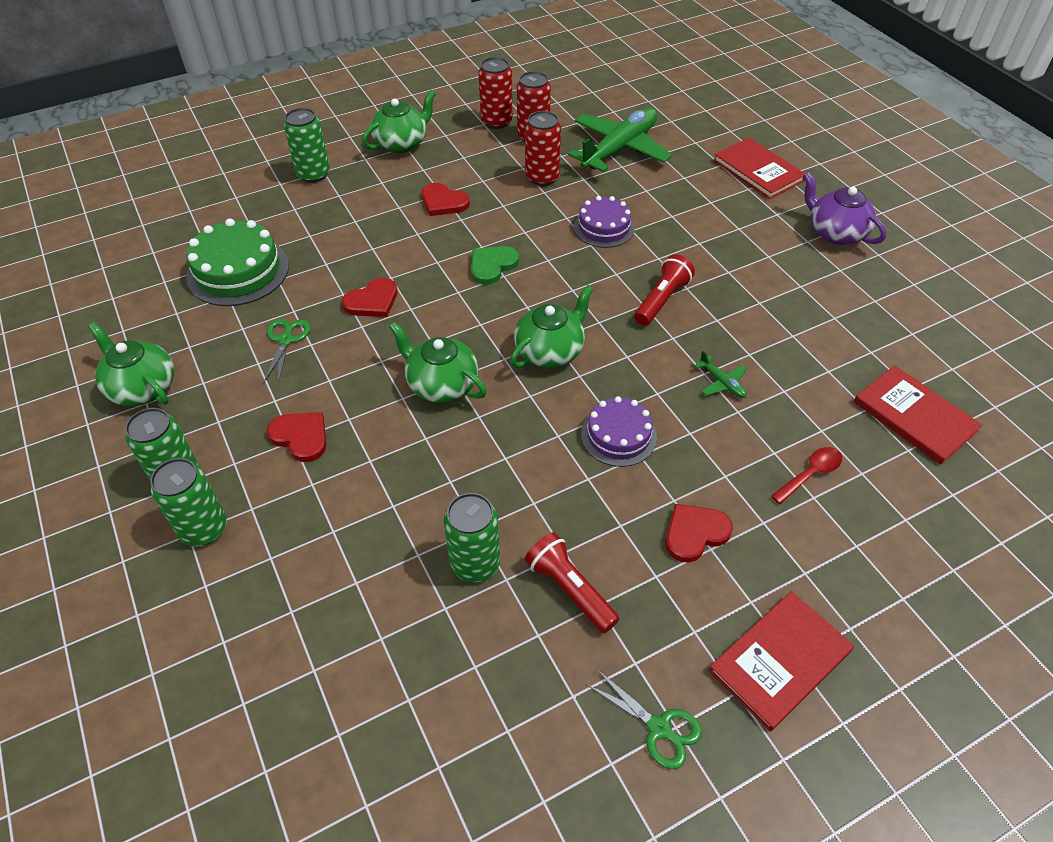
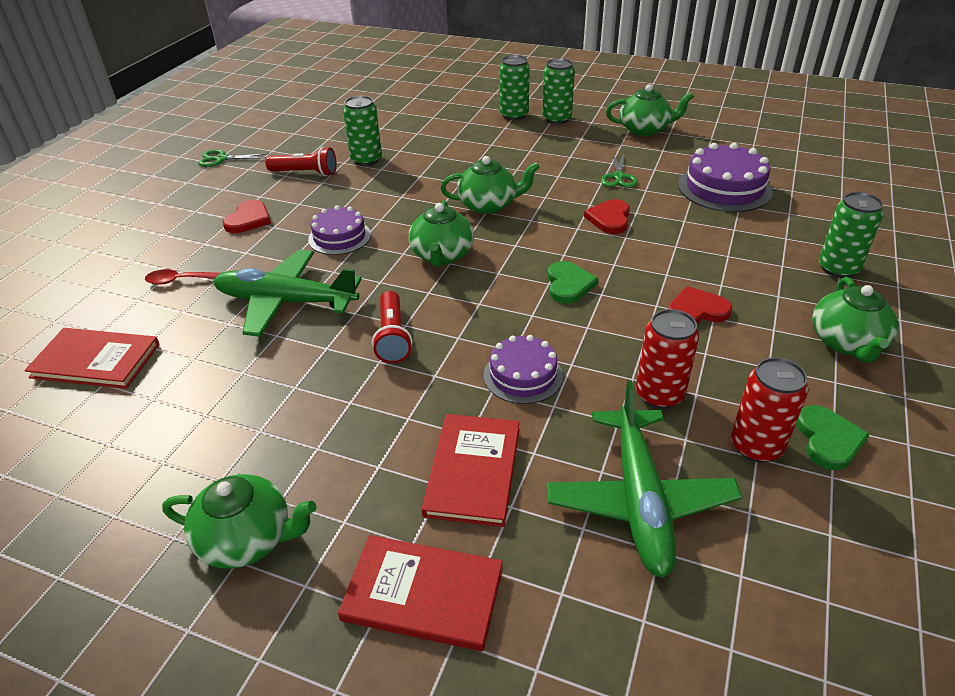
camera: 140 degrees right, 10 degrees down
green cake [186,218,289,306] -> purple cake [678,143,773,212]
green scissors [263,319,310,384] -> green scissors turned 45 degrees clockwise [601,154,638,188]
red heart [267,412,326,462] -> none
red can [478,57,513,129] -> green heart [796,405,870,470]
green plane [694,351,747,398] -> green plane [213,250,361,337], size x2.49
red book [708,591,854,731] -> red book moved to [421,414,520,527]
red spoon [771,447,842,504] -> red spoon turned 75 degrees clockwise [145,269,220,285]
purple teapot [803,172,886,245] -> green teapot [162,474,317,569]

